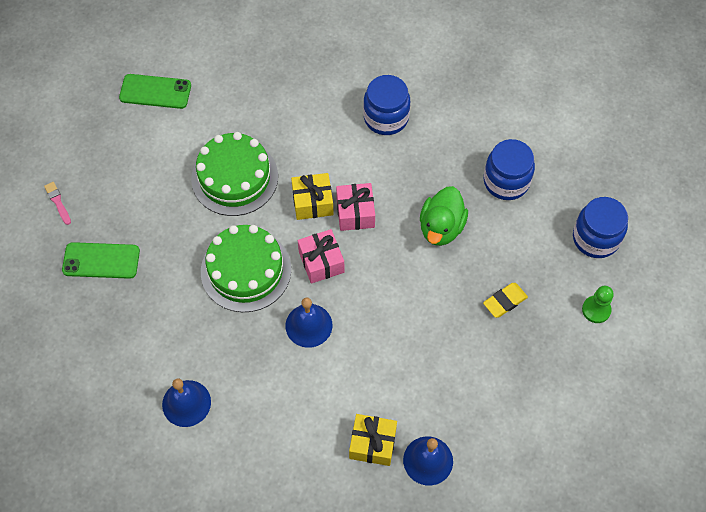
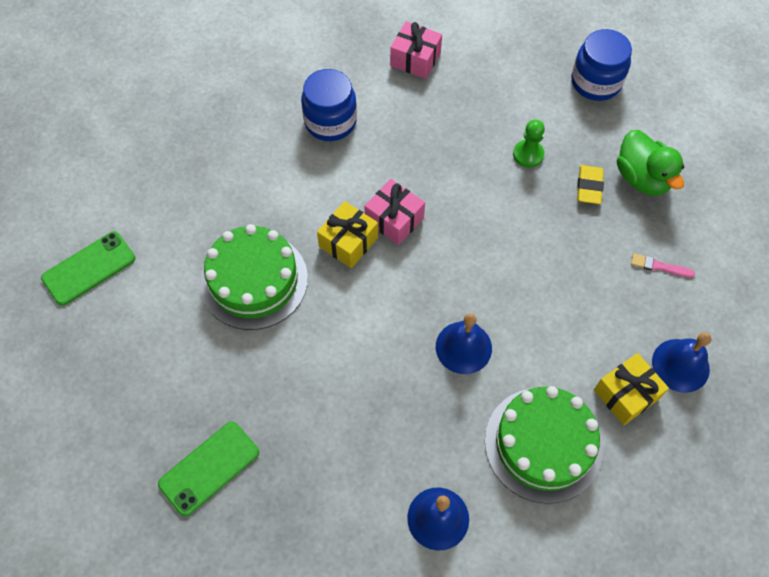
camera: 45 degrees left, 0 degrees up
pink brush [44,182,71,225] -> pink brush moved to [631,253,695,278]
green cake [201,225,291,312] -> green cake moved to [485,386,603,504]
pink gift [298,229,345,283] -> pink gift moved to [390,21,442,79]
green duck [420,186,468,246] -> green duck moved to [617,130,684,196]
blue jar [484,139,535,200] -> none
green pawn [582,286,614,323] -> green pawn moved to [513,120,545,168]

